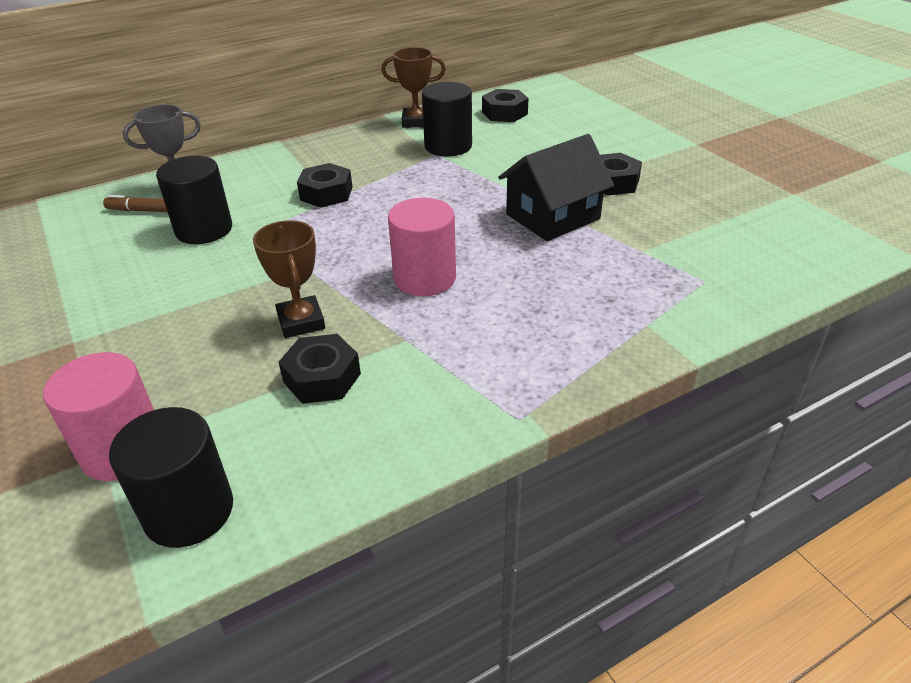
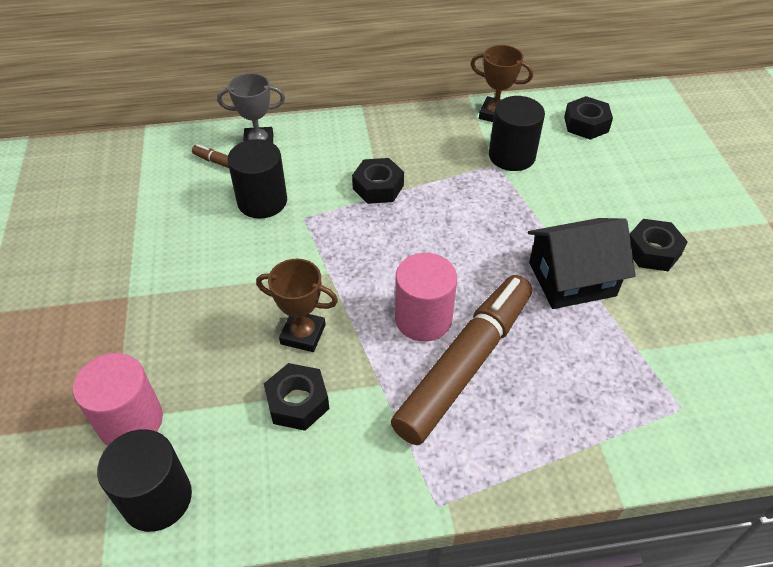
camera: 20 degrees right, 10 degrees up
brown trophy [253,220,325,338] -> brown trophy turned 75 degrees counterclockwise [256,259,338,352]
none -> brown marker [391,275,532,445]

